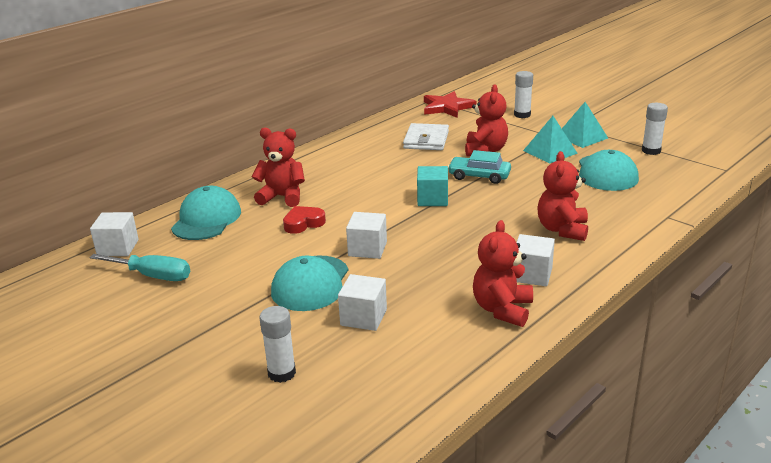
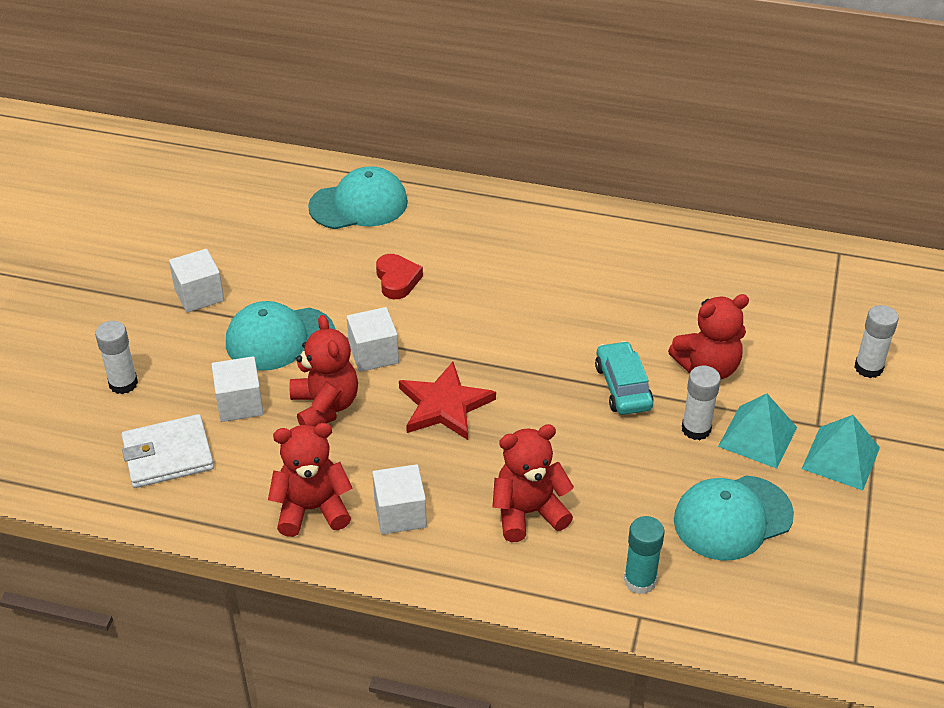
camera: 60 degrees right, 15 degrees up
turquoise screwdriver [89,254,190,281] -> none
white cube [90,212,139,256] -> white cube moved to [169,249,224,313]
red teddy bear [252,128,305,207] -> red teddy bear moved to [290,315,358,427]
red heart [283,206,326,234] -> red heart turned 45 degrees clockwise [376,254,423,299]
white wallet [403,123,449,150] -> white wallet moved to [121,414,214,488]
turquoise cube [417,166,448,206] -> none
red star [424,91,476,118] -> red star moved to [399,362,496,440]
white glue stick [642,103,668,155] -> white glue stick moved to [682,366,721,440]
none -> turquoise glue stick [624,516,664,595]

